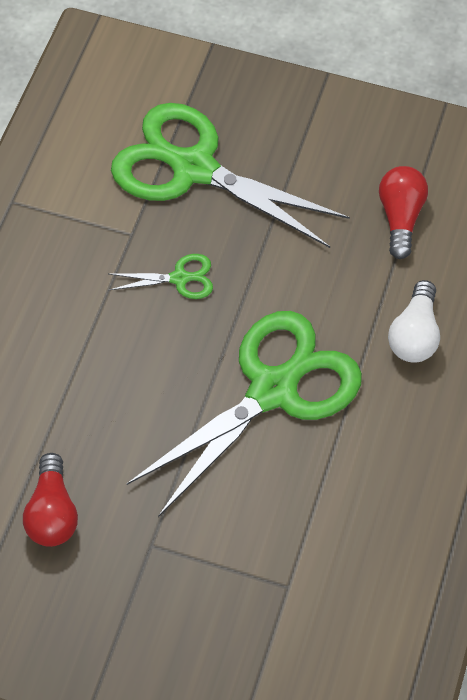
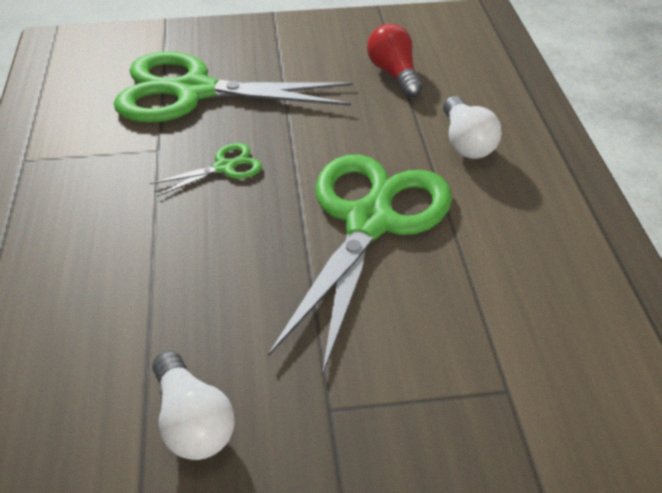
camera: 25 degrees left, 15 degrees down
red light bulb [23,453,78,547] -> white light bulb [152,351,235,460]

